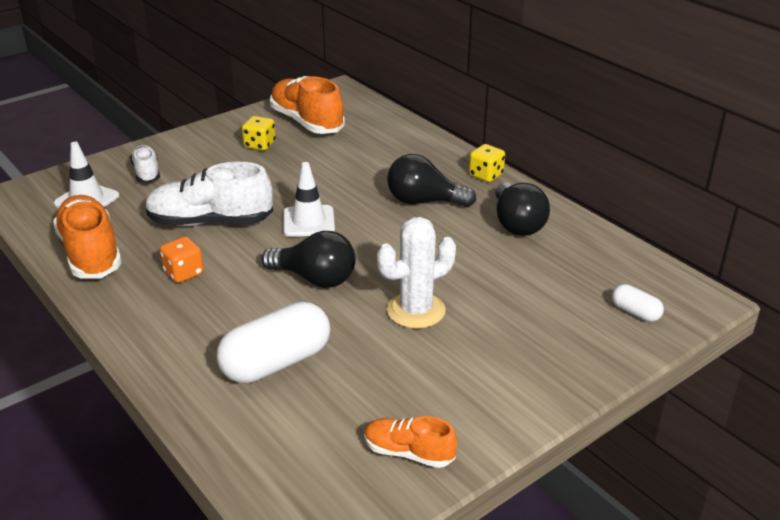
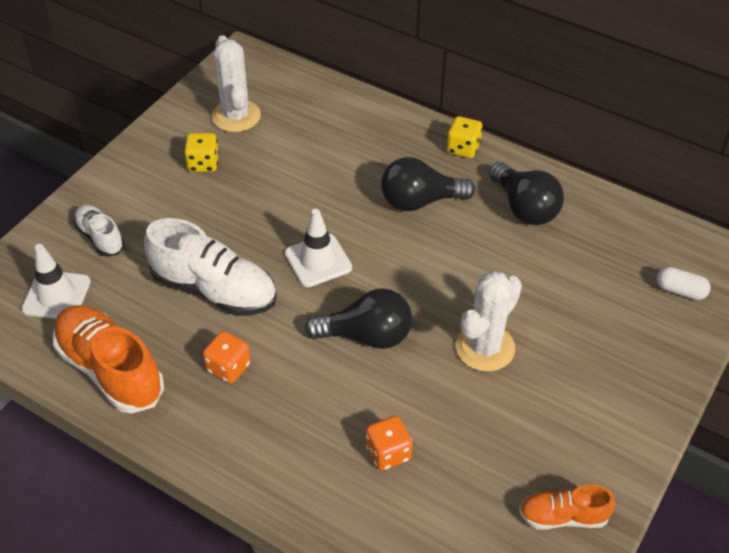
camera: 20 degrees left, 15 degrees up
white shoe [145,162,273,226] -> white shoe turned 135 degrees counterclockwise [144,218,277,316]
white capsule [217,302,330,384] -> orange dice [366,416,413,471]
orange shoe [270,76,345,134] -> white cactus [211,35,261,132]

